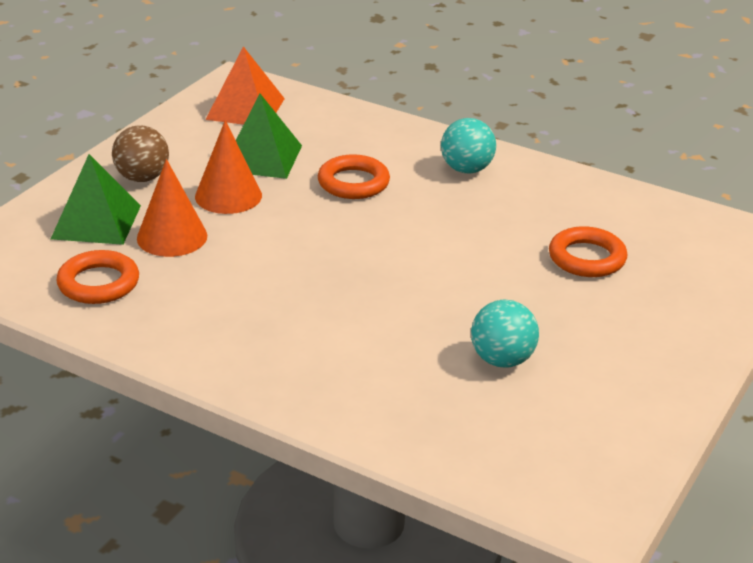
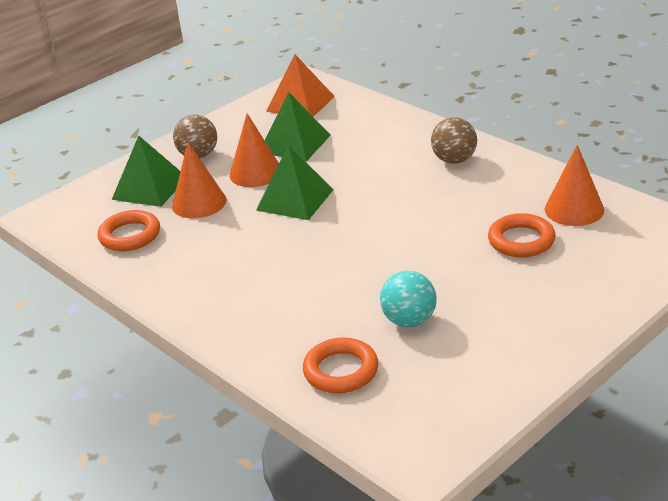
camera: 20 degrees right, 0 degrees up
orange ring [318,154,390,199] -> orange ring moved to [303,338,379,393]
turquoise ball [441,118,496,174] -> brown ball [431,117,477,164]
none -> green pyramid [256,145,334,220]
none -> orange cone [545,145,604,226]

